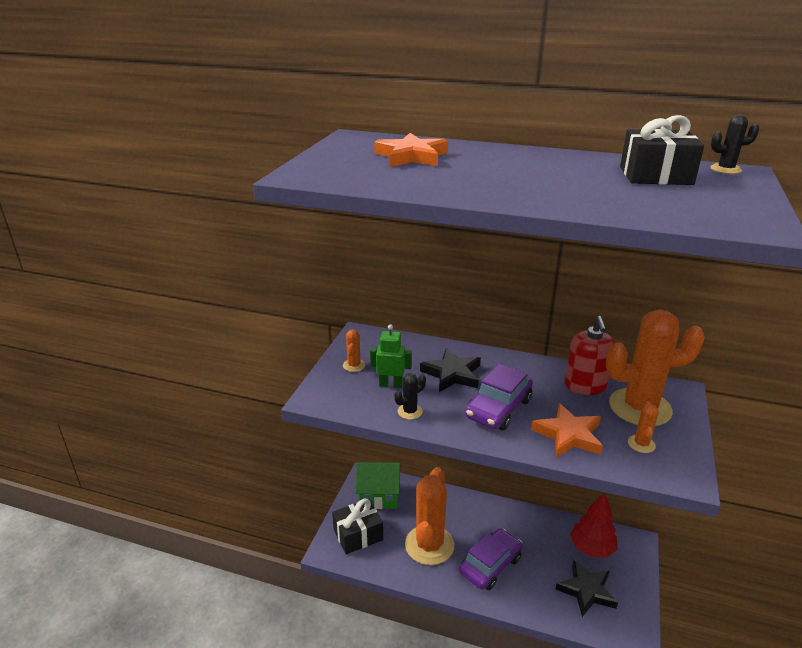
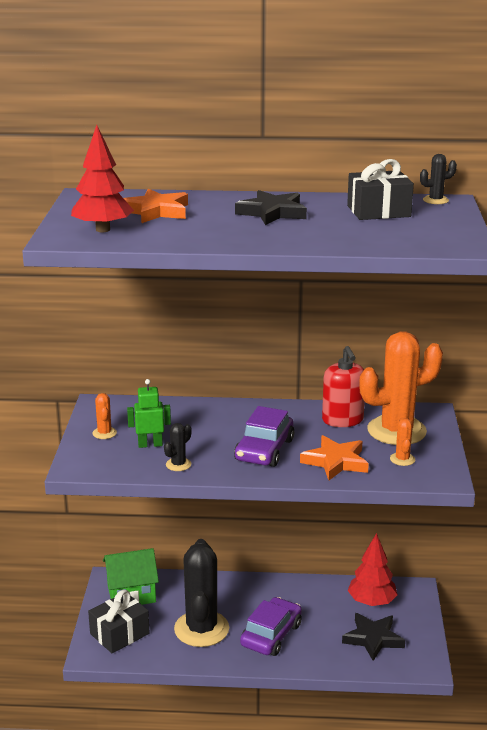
camera: 15 degrees left, 5 degrees down
orange cactus [405,467,455,565] -> black cactus [174,539,229,647]
black star [420,348,481,392] -> black star moved to [235,190,307,225]
none -> red tree [71,125,134,232]

